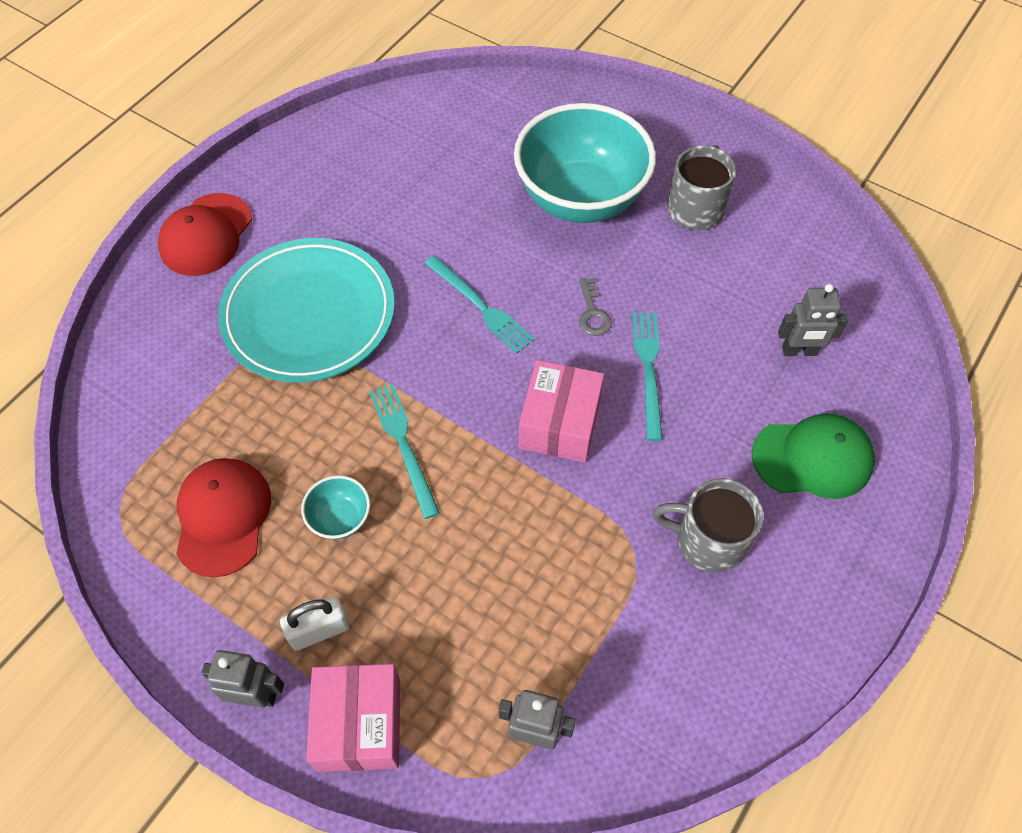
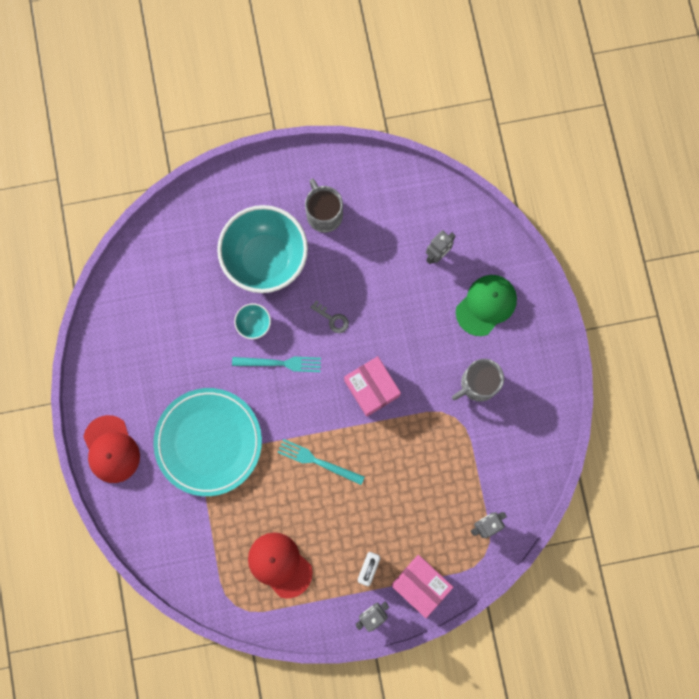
camera: 45 degrees left, 20 degrees up
turquoise bowl [301,475,370,540] -> turquoise bowl moved to [234,303,271,339]
turquoise fork [632,312,663,441] -> none

